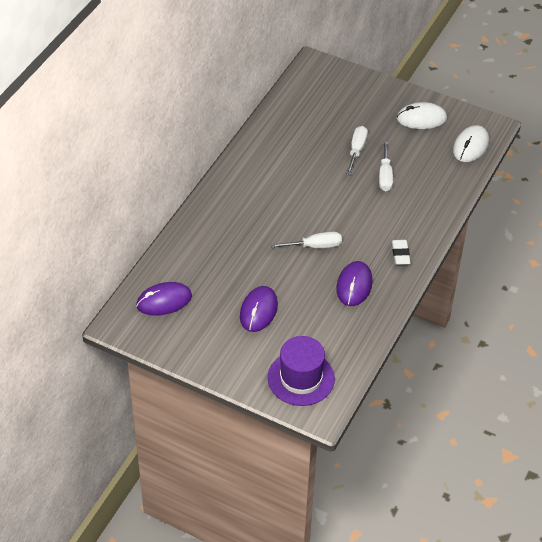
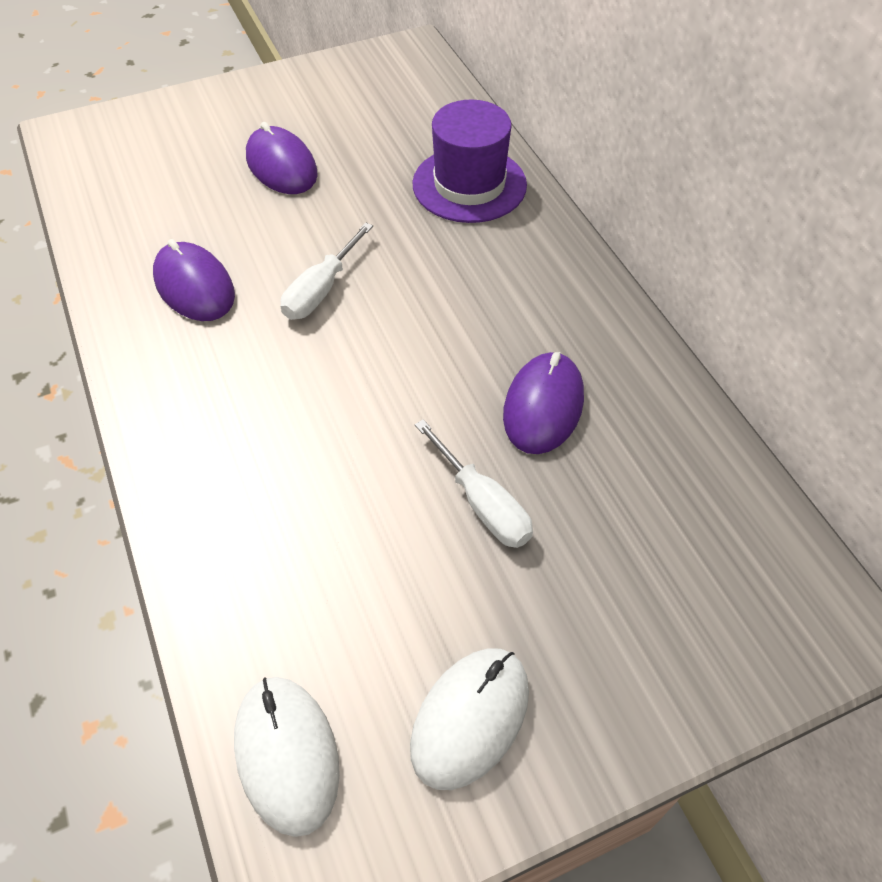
camera: 130 degrees right, 5 degrees up
purple mouse [136,282,192,316] -> purple mouse moved to [503,352,584,454]
purple hat [268,336,335,406] -> purple hat moved to [412,100,527,223]
white screwdriver [379,140,393,191] -> none
white eraser [392,240,411,265] -> none

